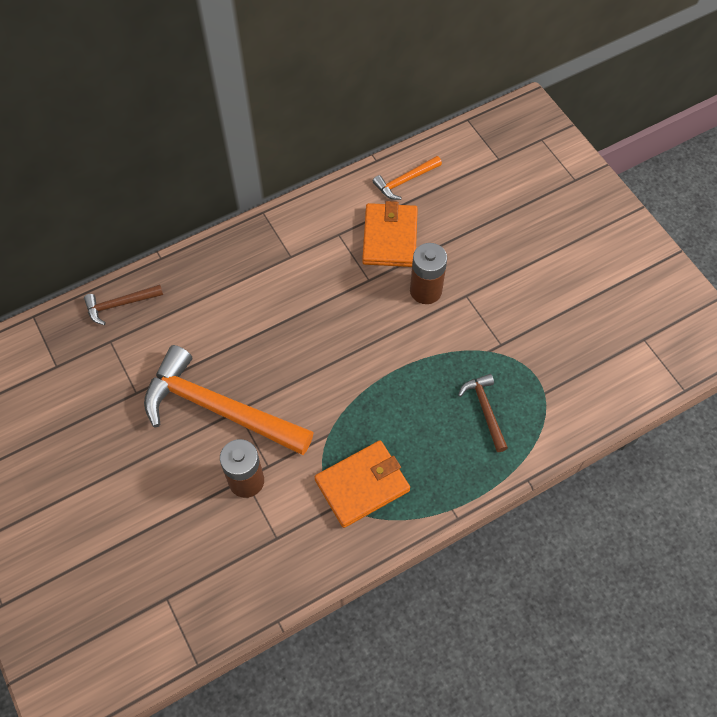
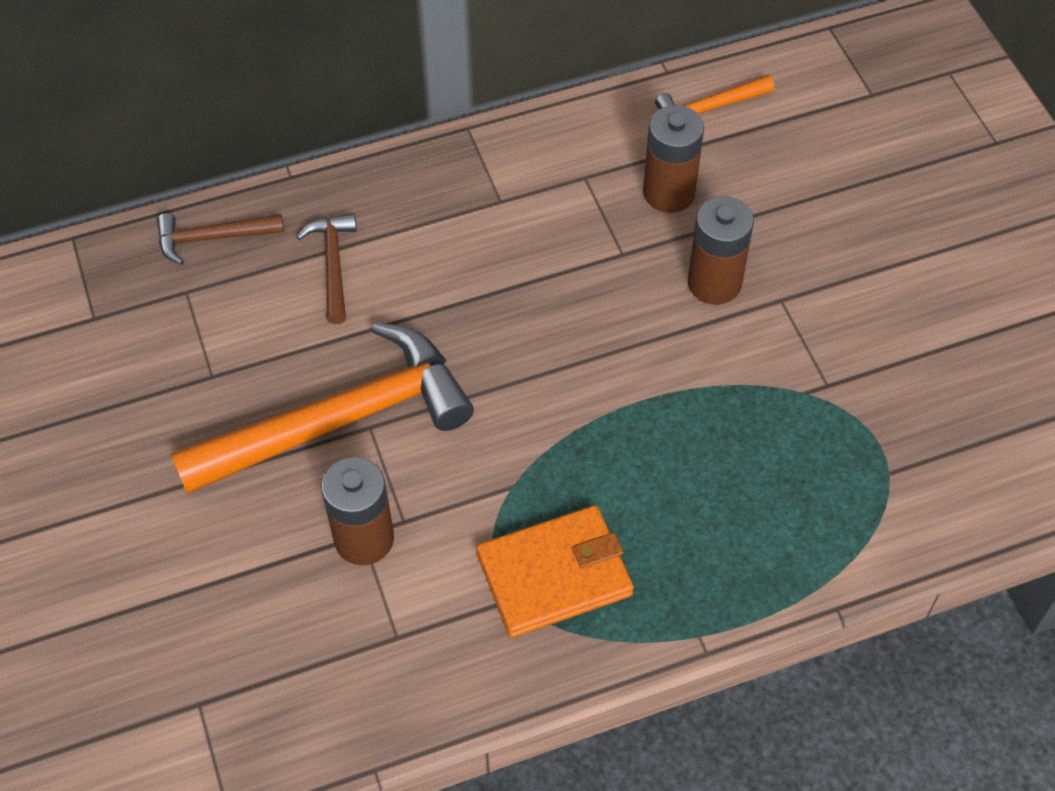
camera: 10 degrees right, 5 degrees down
orange hammer [144,345,314,455] -> orange hammer turned 120 degrees clockwise [170,322,474,494]
orange wallet [362,201,418,267] -> brown battery [643,105,704,213]
brown hammer [458,374,508,452] -> brown hammer moved to [297,213,357,324]

